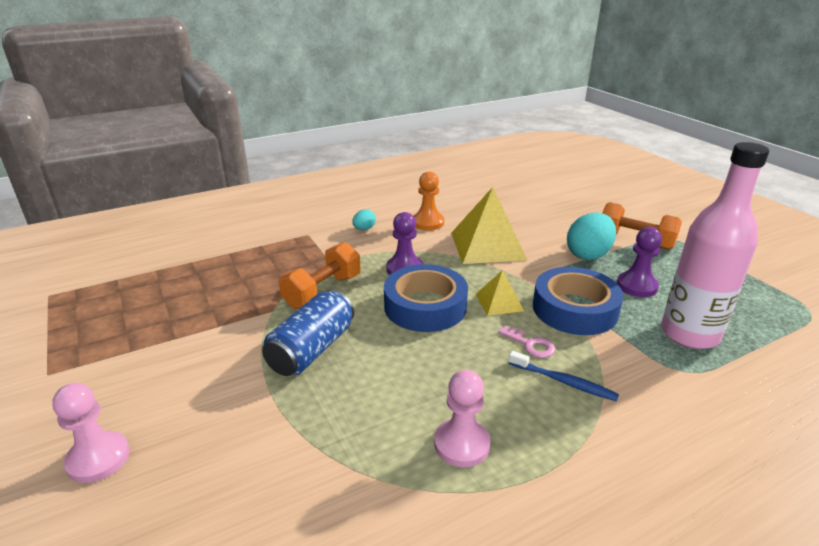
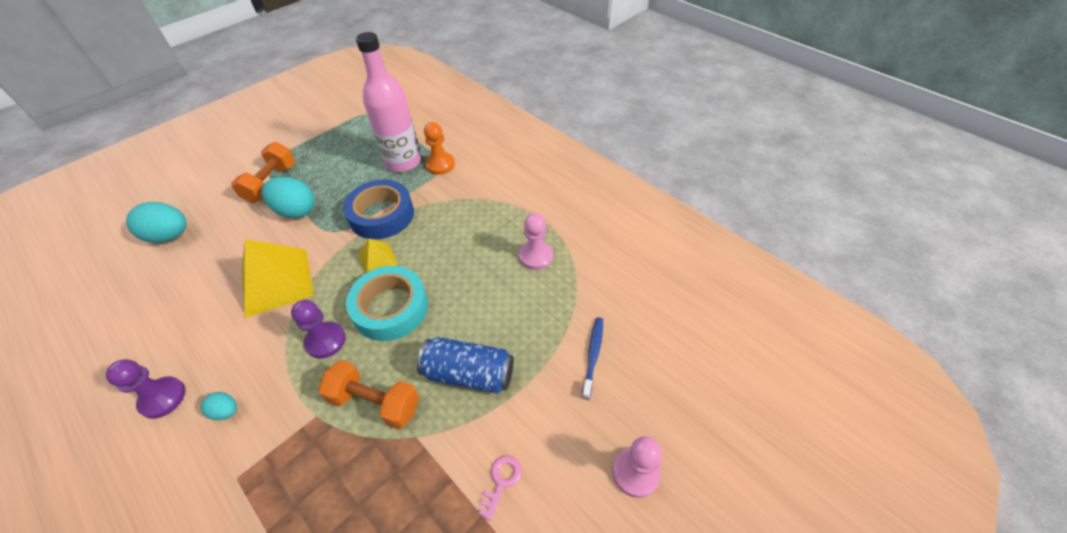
camera: 105 degrees left, 20 degrees up
blue tape [384,264,468,332] -> turquoise tape [346,266,428,341]
orange pawn [414,171,444,230] -> orange pawn moved to [424,122,455,175]
pink key [498,325,555,358] -> pink key moved to [478,455,522,521]
blue toothbrush [509,351,619,401] -> blue toothbrush moved to [582,317,603,400]
purple pawn [617,227,662,297] -> purple pawn moved to [106,359,185,419]
none -> turquoise egg [126,202,187,243]

